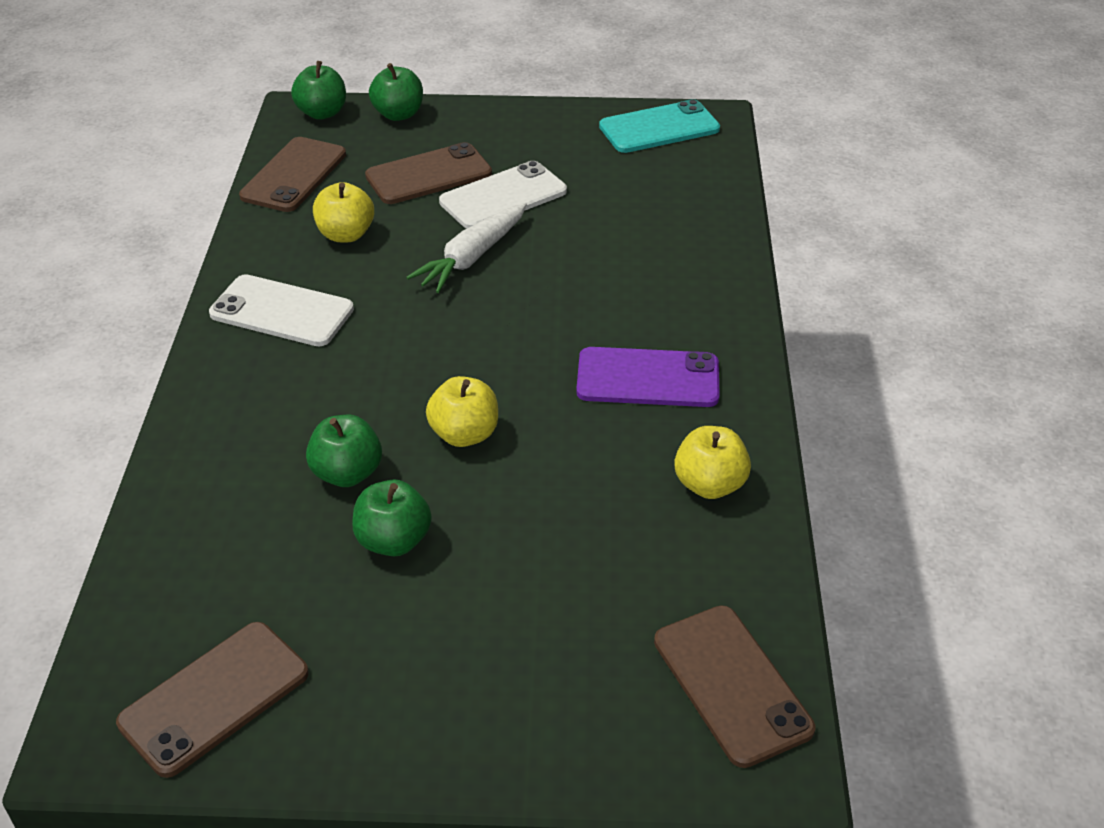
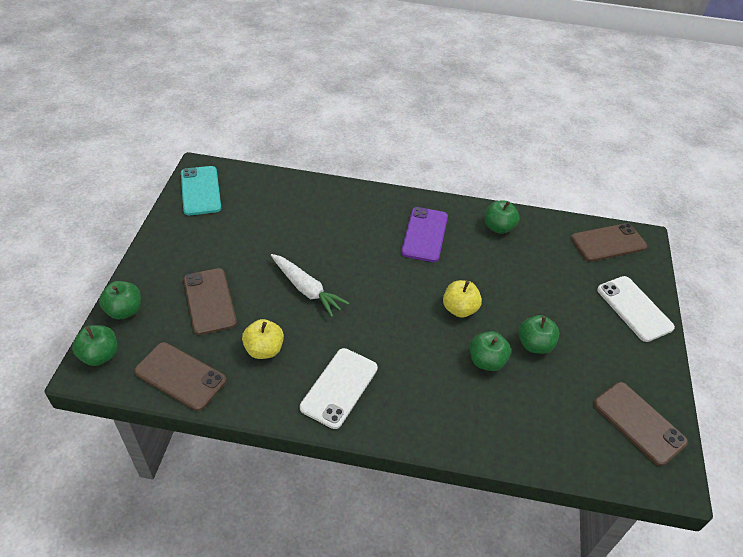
camera: 85 degrees left, 5 degrees up
white phone [439,161,567,229] -> white phone moved to [597,276,675,342]
yellow apple [674,426,751,499] -> green apple [485,201,519,234]

